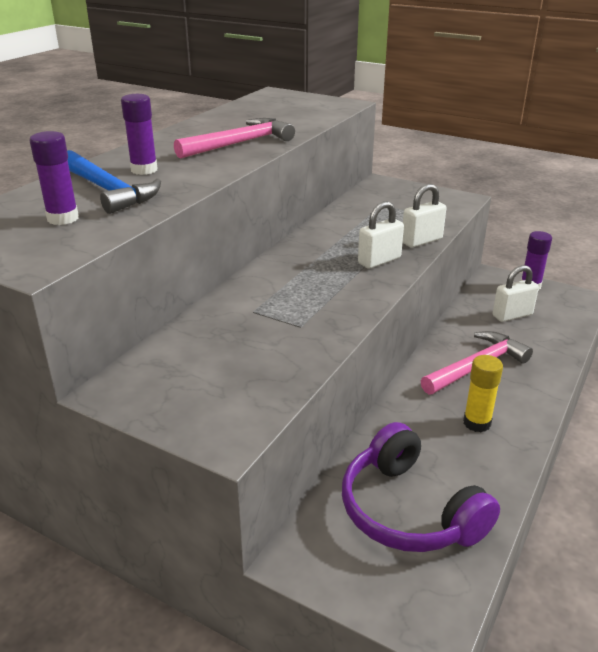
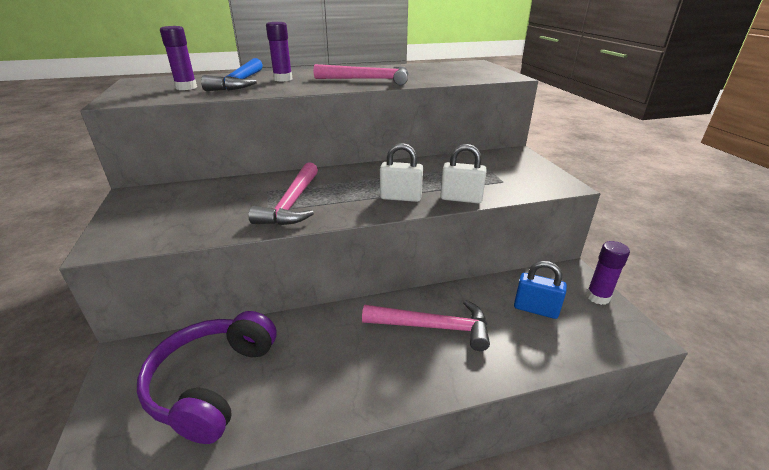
camera: 45 degrees right, 0 degrees up
yellow glue stick [463,355,503,432] -> none
white padlock [493,265,539,322] -> blue padlock [514,261,567,319]
none -> pink hammer [249,162,318,225]

